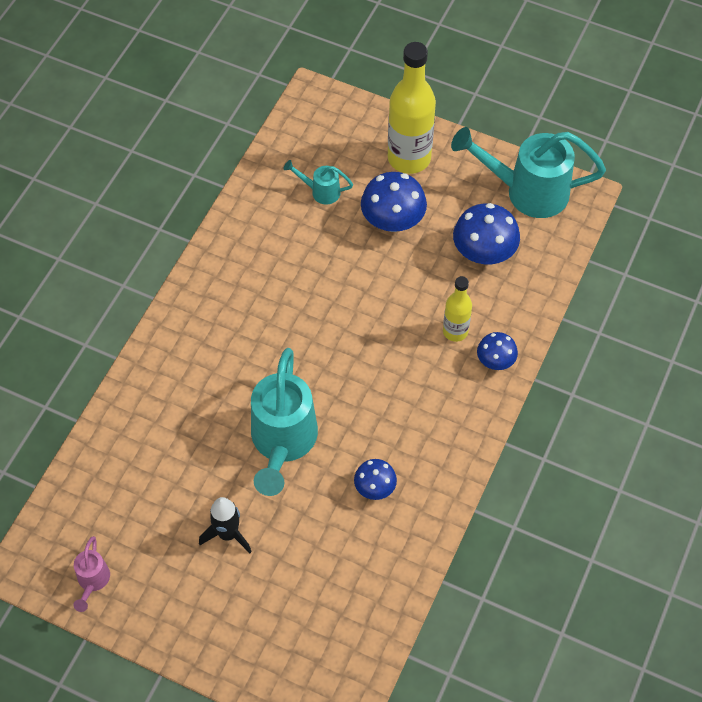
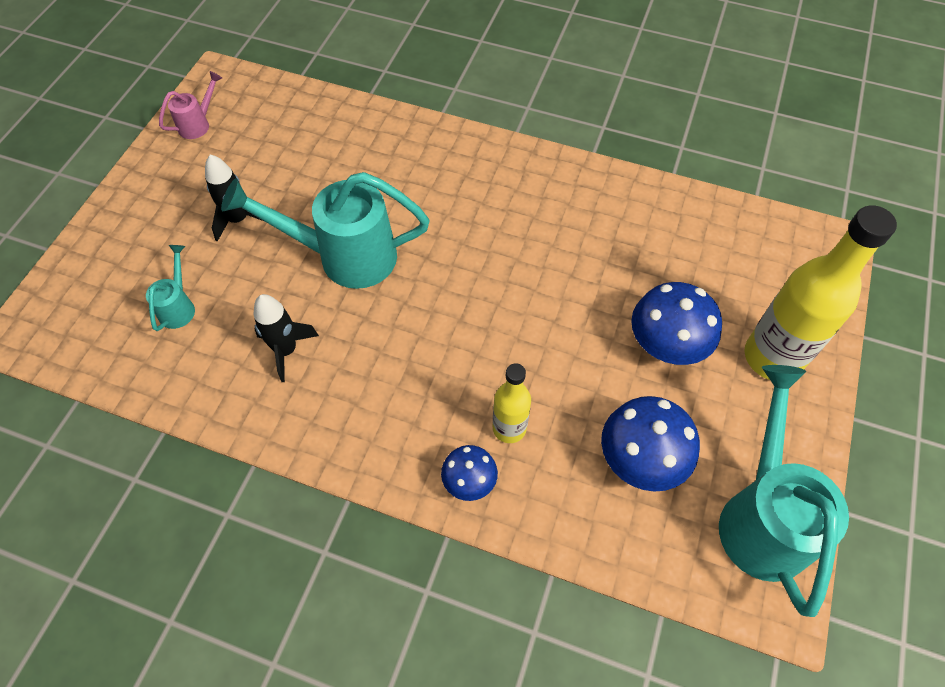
camera: 85 degrees right, 0 degrees up
pink watering can [73,536,110,612] -> pink watering can turned 135 degrees clockwise [159,71,222,139]
turquoise watering can [283,160,353,205] -> turquoise watering can moved to [146,245,195,331]
blue mushroom [354,459,397,500] -> black rocket [254,294,319,382]

